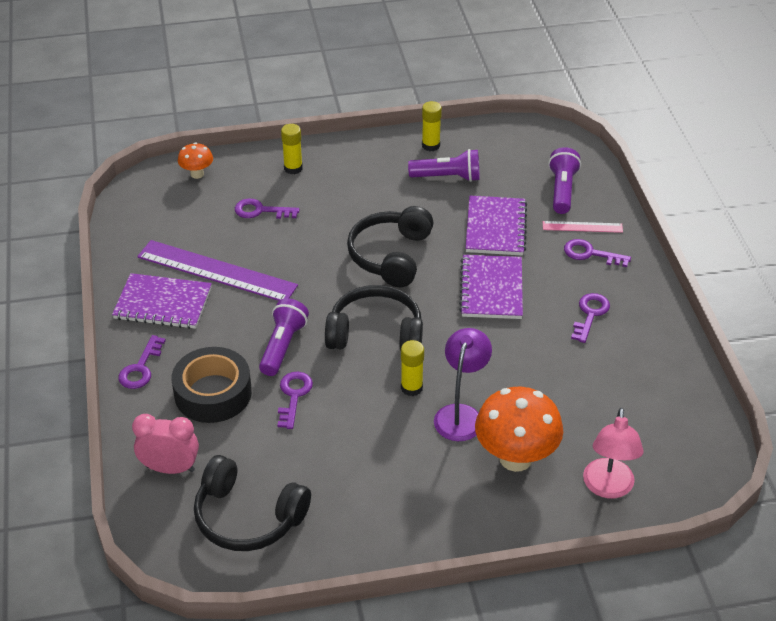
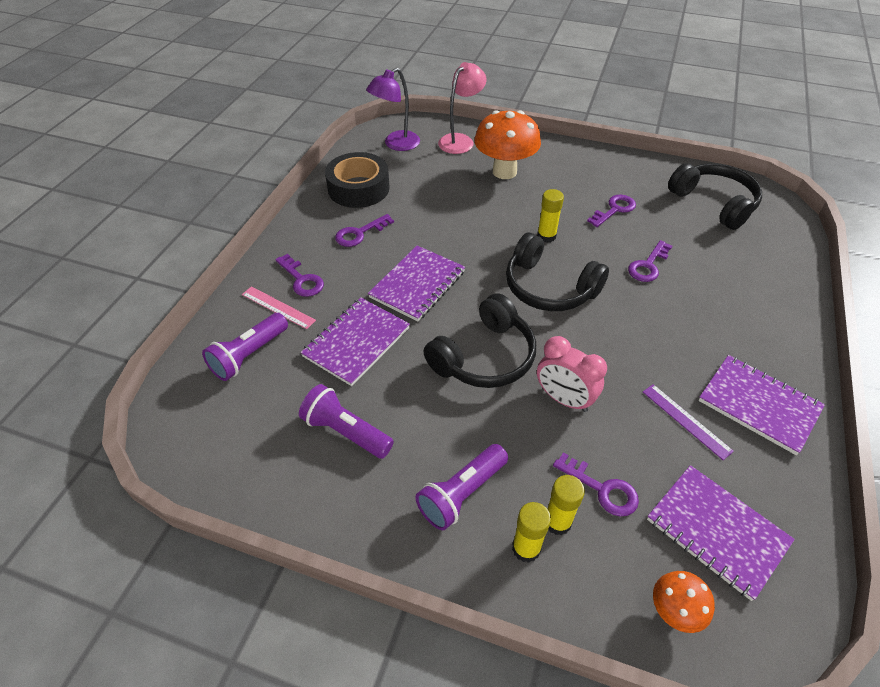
camera: 150 degrees left, 5 degrees up
purple key [118,335,166,389] -> purple key moved to [587,195,636,227]
pink clock [132,414,199,474] -> pink clock moved to [537,336,607,412]
purple ruler [137,240,298,301] -> purple ruler [643,384,734,460], size x0.49
black tape [171,347,252,423] -> black tape moved to [325,152,390,208]
purple flashlight [259,298,309,376] -> purple flashlight moved to [415,444,508,530]
yellow glue stick [422,101,442,151] -> yellow glue stick moved to [548,475,585,535]
purple lamp [434,328,492,441] -> purple lamp moved to [366,68,420,151]
none -> purple notebook [647,465,795,601]

